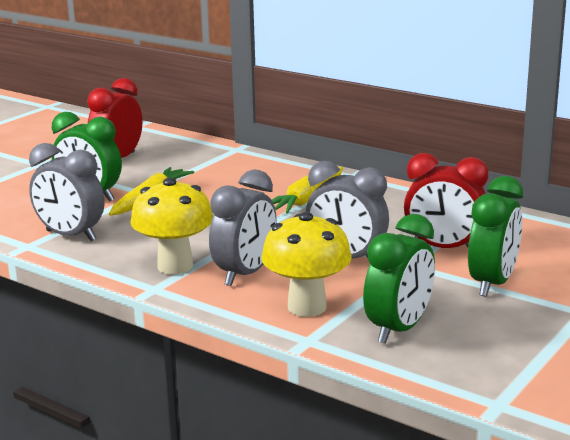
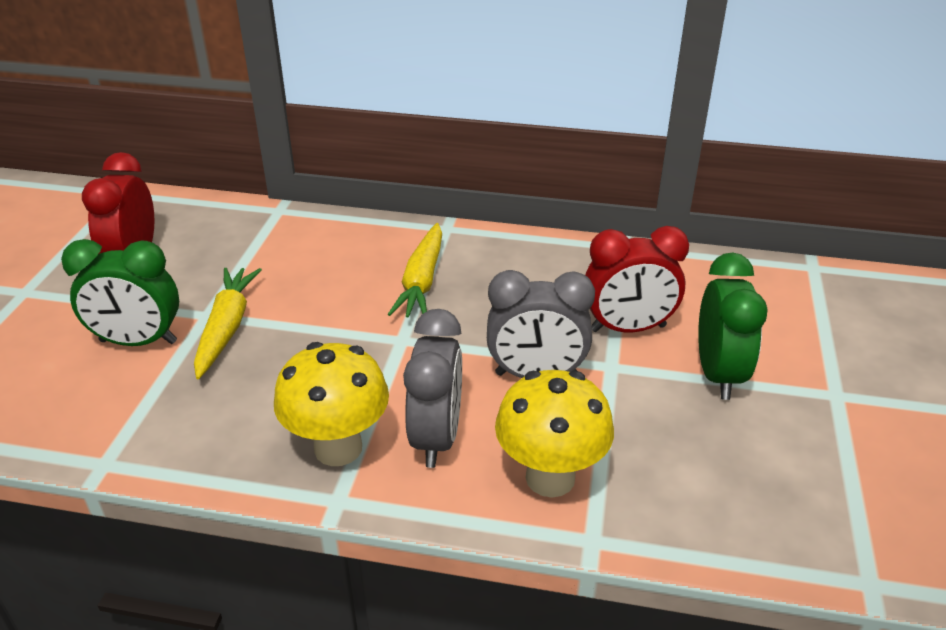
camera: 25 degrees left, 15 degrees up
grey clock [29,143,105,241] -> none
green clock [363,214,435,344] -> none

